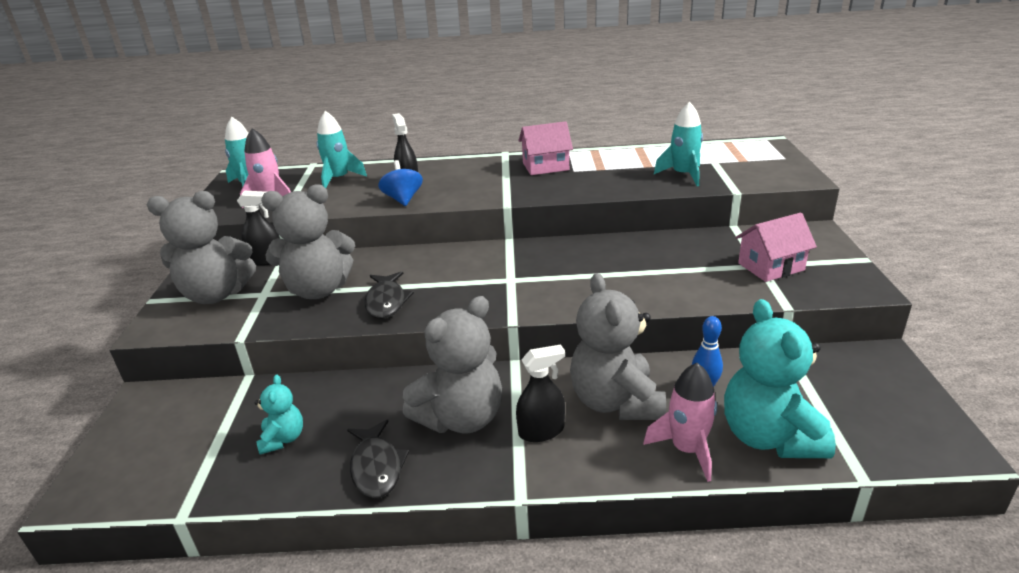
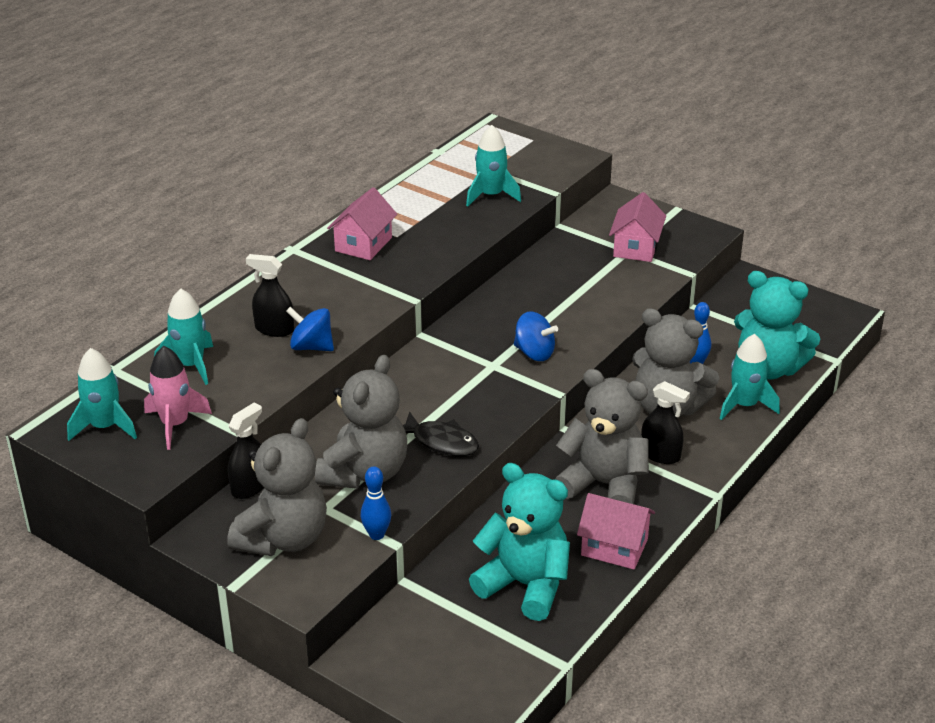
camera: 55 degrees left, 5 degrees up
turquoise teddy bear [255,375,303,455] -> turquoise teddy bear [469,463,570,621], size x2.00
black fish [347,419,409,498] -> pink house [577,493,655,570]
grey teddy bear [403,296,502,434] -> grey teddy bear turned 60 degrees counterclockwise [555,369,649,504]
black spray bottle [516,344,565,442] -> black spray bottle turned 105 degrees clockwise [641,381,690,464]
pink rocket [643,363,717,482] -> turquoise rocket [720,334,780,420]
none -> blue bowling pin [361,466,391,540]
none -> blue spinning top [514,312,558,361]

